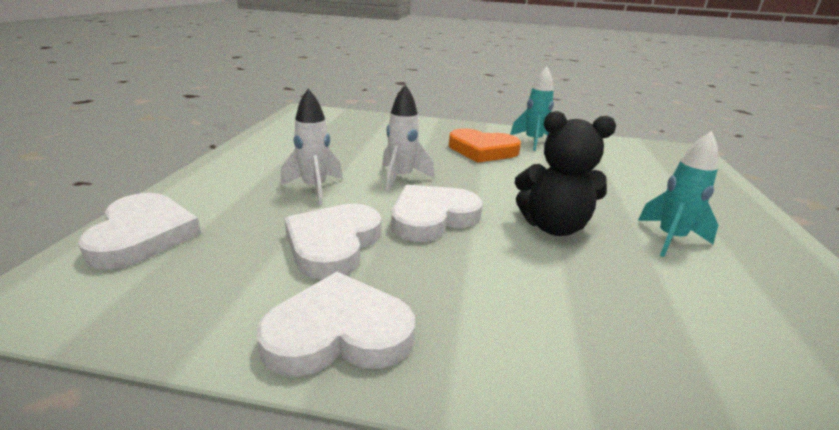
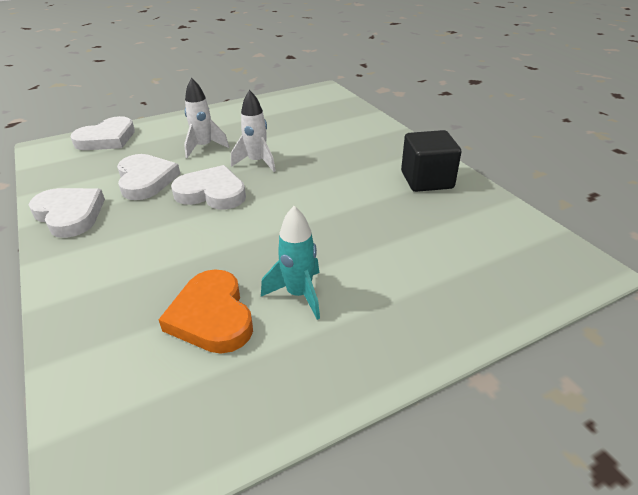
camera: 55 degrees right, 10 degrees up
white heart [284,203,382,279] -> white heart turned 90 degrees clockwise [117,154,180,200]
orange heart [449,128,521,163] -> orange heart moved to [158,269,253,354]
turquoise rocket [510,67,554,151] -> black cube [401,130,461,192]
black teddy bear [515,111,616,236] -> none

